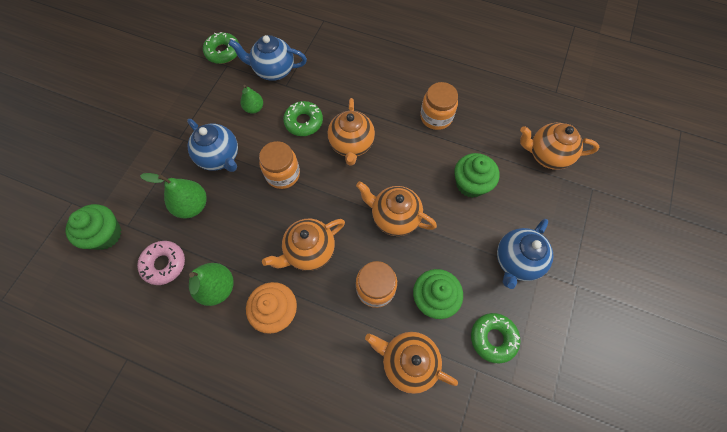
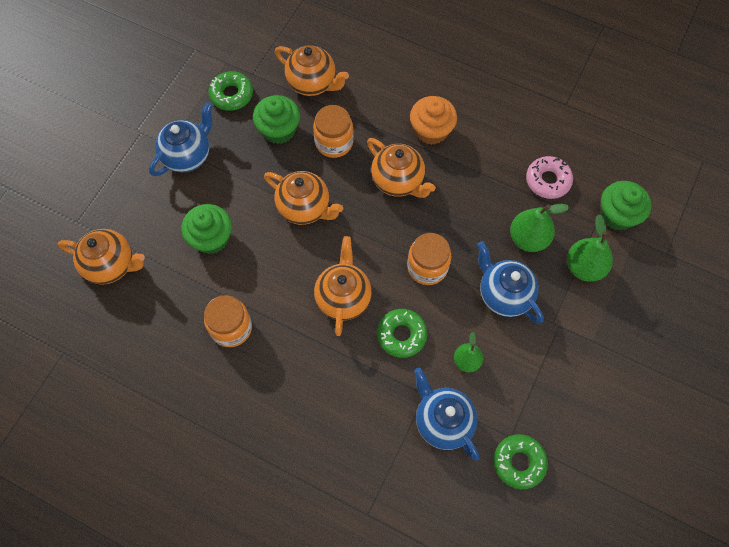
camera: 175 degrees left, 0 degrees up
green pear [189,263,234,306] -> green pear moved to [567,214,613,282]
blue teapot [228,35,307,81] -> blue teapot turned 135 degrees counterclockwise [414,368,479,460]
orange teapot [262,219,345,271] -> orange teapot turned 75 degrees clockwise [367,138,436,198]

